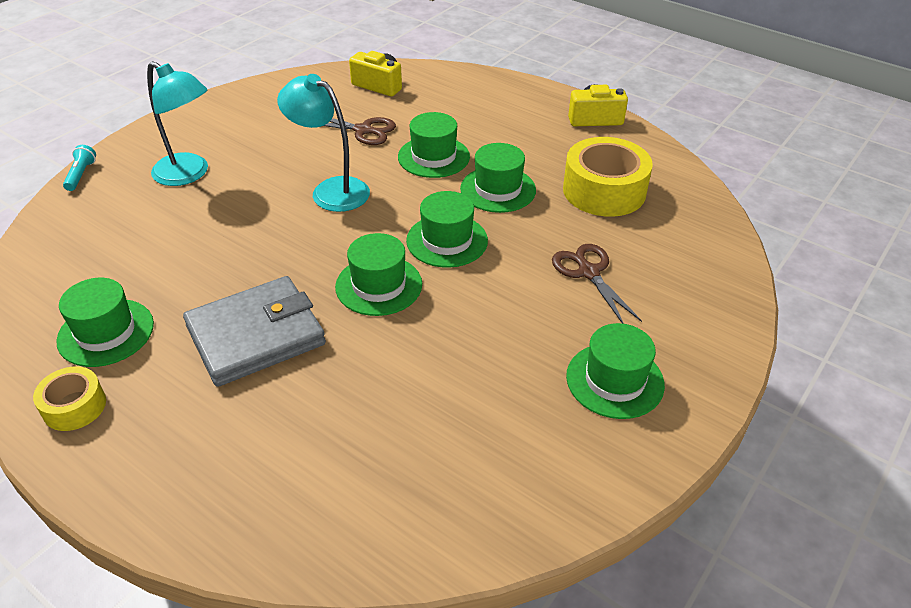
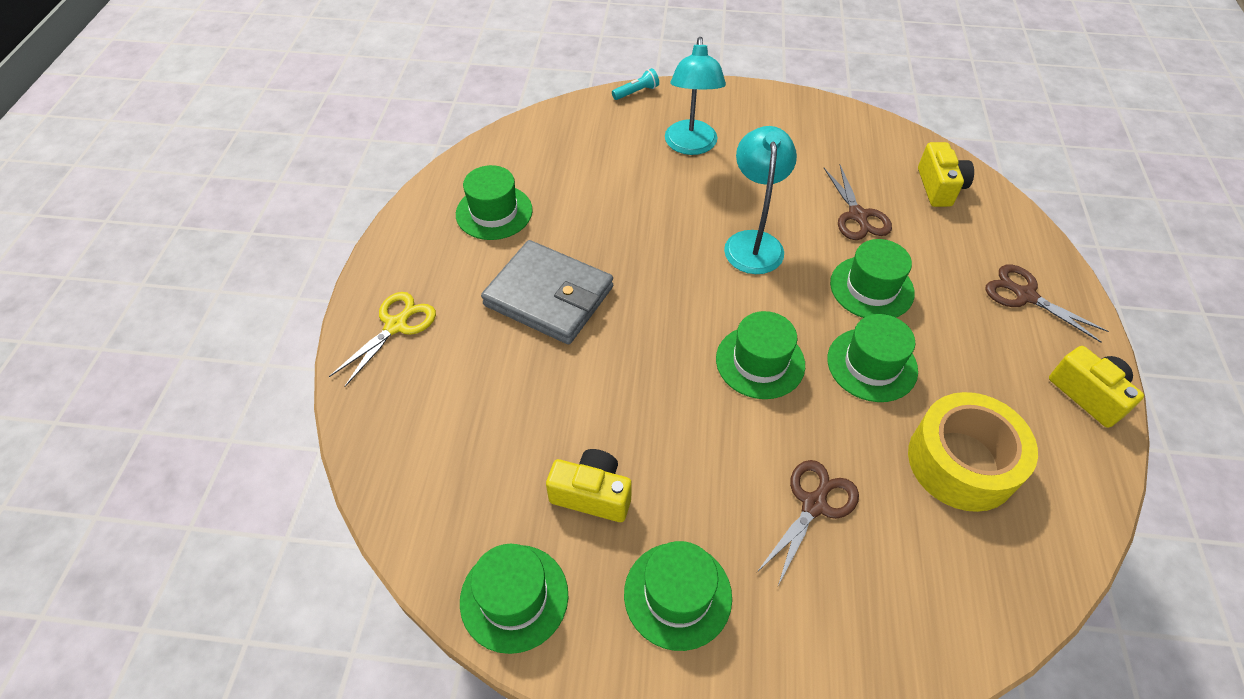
camera: 60 degrees right, 10 degrees up
yellow tape [33,366,106,431] -> none
green hat [335,233,422,316] -> green hat moved to [460,544,568,654]
none -> yellow scissors [329,292,436,387]
none -> yellow camera [546,449,632,522]
none -> brown scissors [986,264,1109,343]

